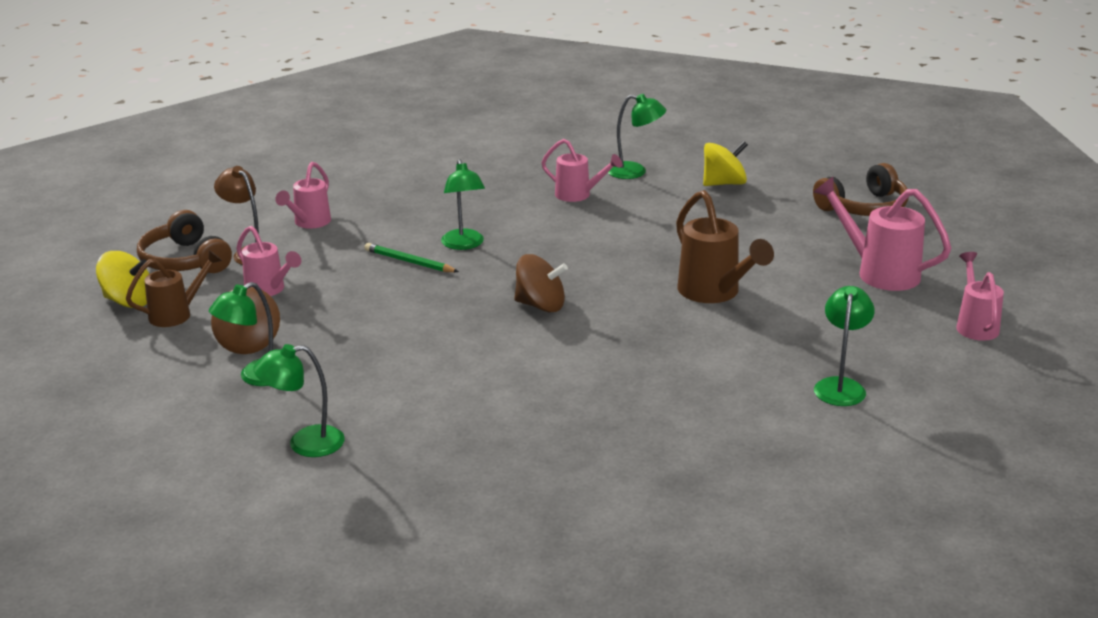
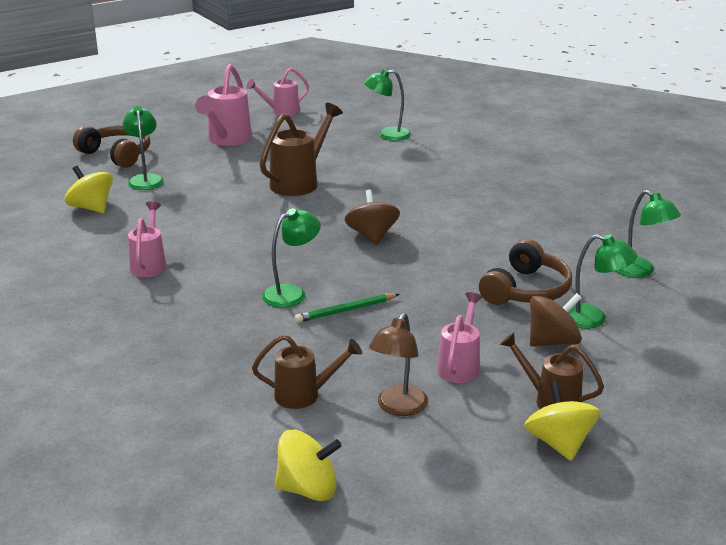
camera: 115 degrees left, 0 degrees up
brown headphones [137,210,232,273] -> brown headphones moved to [479,239,572,305]
pink watering can [275,162,331,229] -> brown watering can [252,335,362,409]
green pencil [364,243,459,272] -> green pencil turned 60 degrees clockwise [295,293,399,323]
green lamp [608,94,666,179] -> green lamp moved to [122,106,164,190]
none -> yellow spinning top [275,430,342,501]

